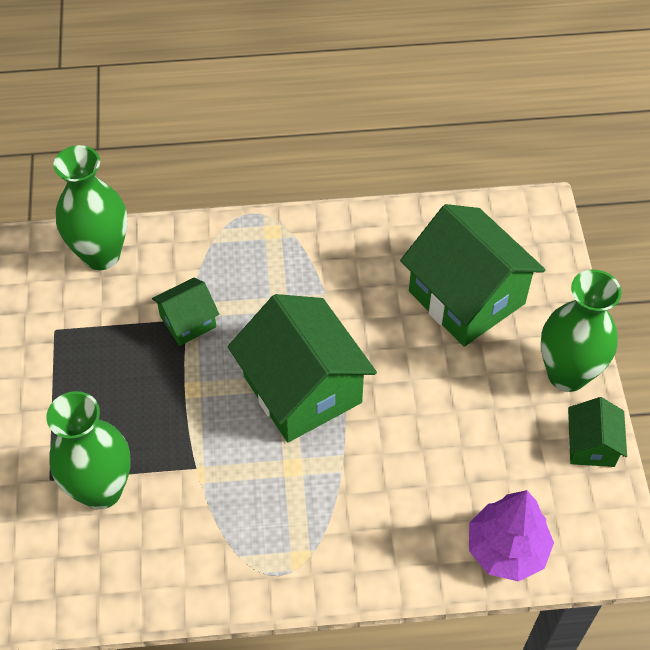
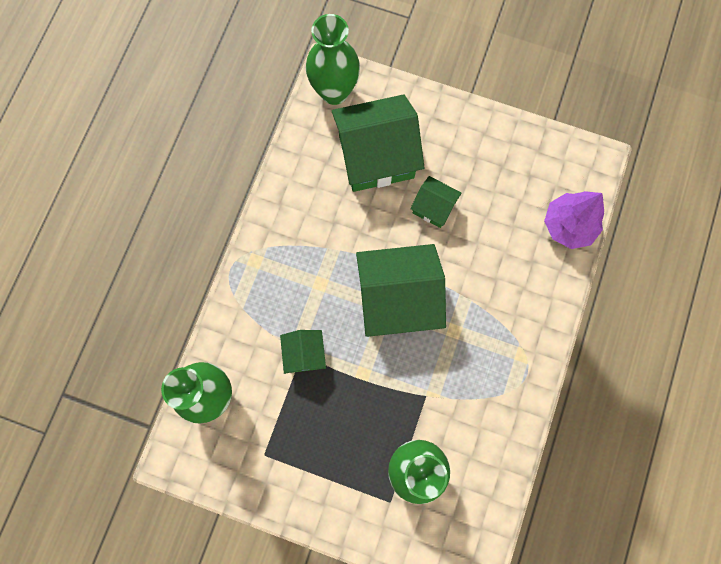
camera: 65 degrees left, 20 degrees up
green vase [541,269,621,392] -> green vase moved to [306,14,360,105]
green house [568,397,627,467] -> green house moved to [410,176,462,228]

